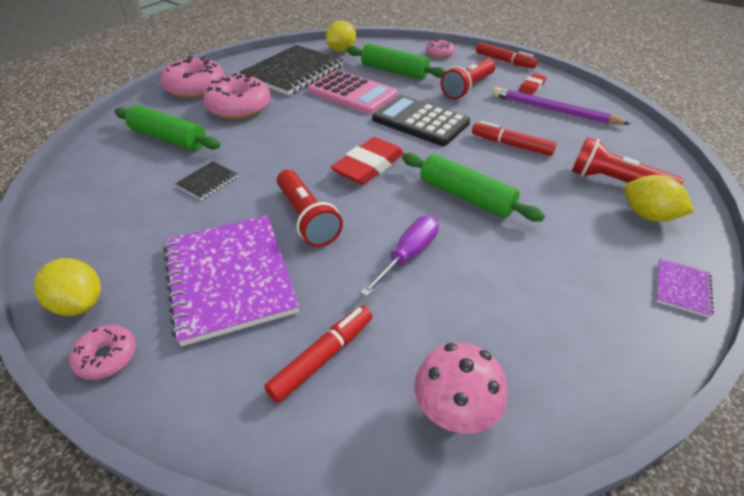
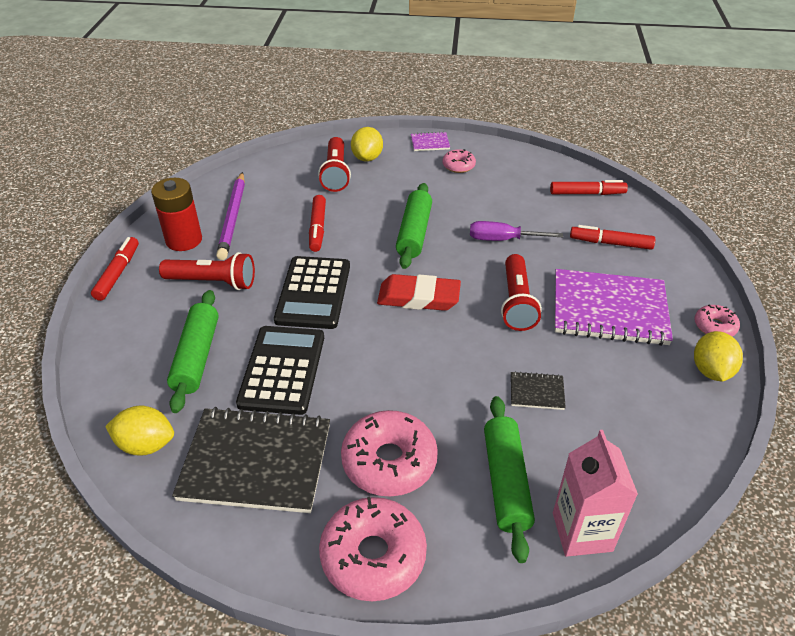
camera: 120 degrees left, 0 degrees up
purple notebook [163,215,299,346] -> purple notebook turned 60 degrees clockwise [555,269,673,346]
red flashlight [277,170,343,247] -> red flashlight turned 150 degrees clockwise [501,254,542,331]
pink calculator [308,70,397,114] -> black calculator [236,326,324,415]
pink mushroom [414,343,507,434] -> red marker [550,180,628,195]
pink donut [426,40,455,58] -> pink donut moved to [443,149,476,173]
red eraser [519,73,546,95] -> red battery [151,178,202,251]
none -> pink carton [553,430,638,557]

